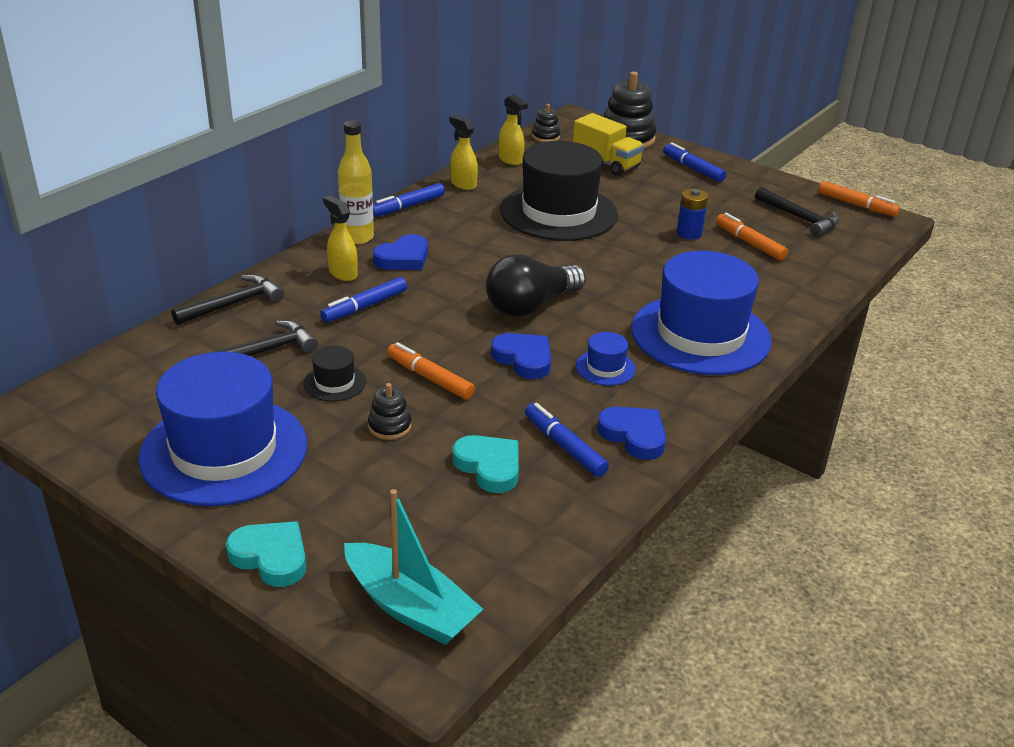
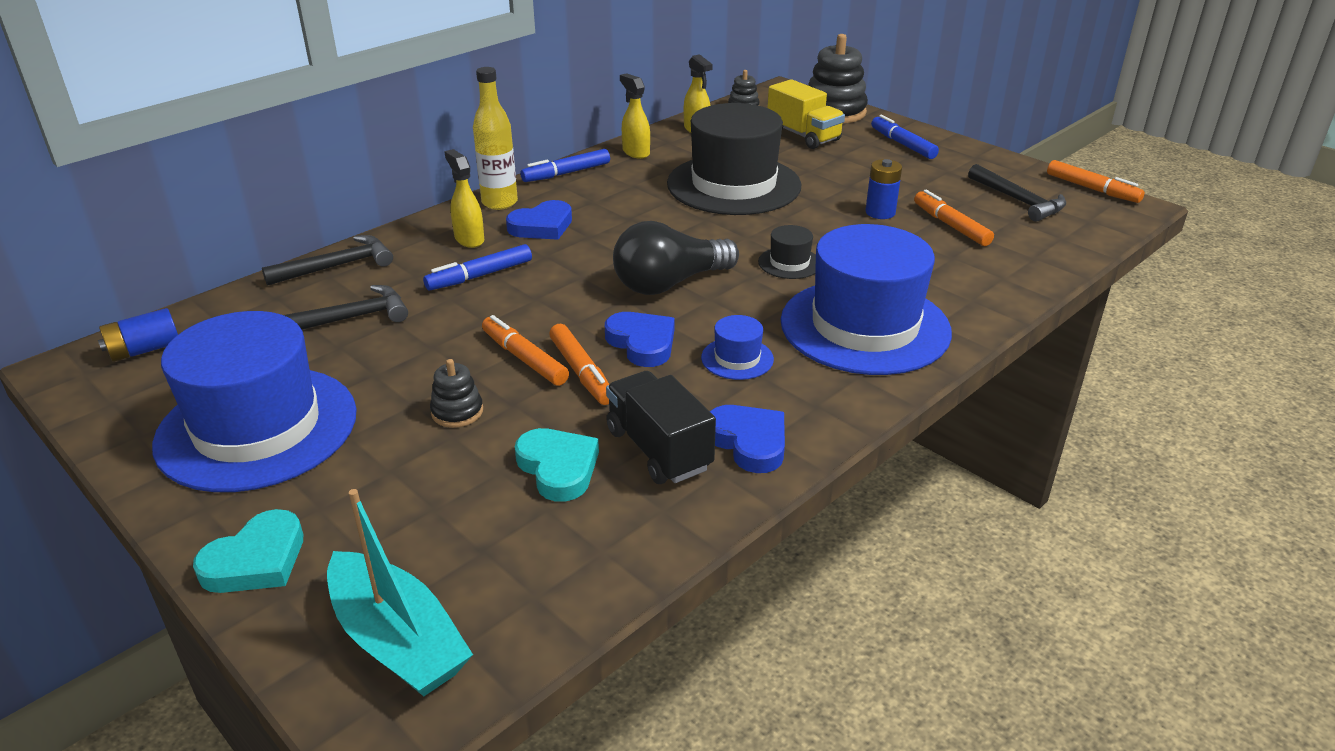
camera: 10 degrees right, 0 degrees up
turquoise heart [226,521,306,587] -> turquoise heart turned 90 degrees clockwise [193,509,303,593]
black hat [303,346,366,402] -> black hat moved to [758,225,816,279]
blue marker [525,403,609,477] -> black truck [606,371,716,484]
none -> blue battery [98,308,178,362]
none -> orange marker [549,324,610,405]

